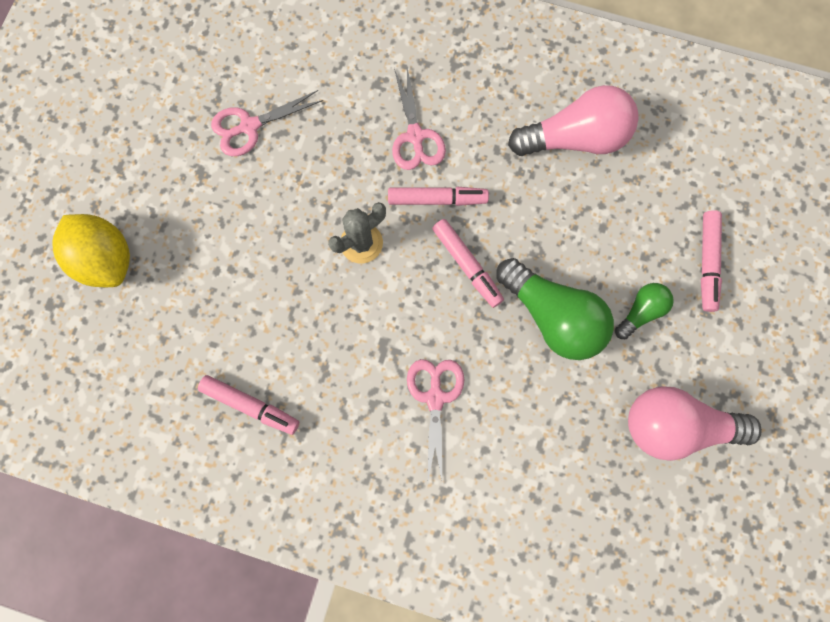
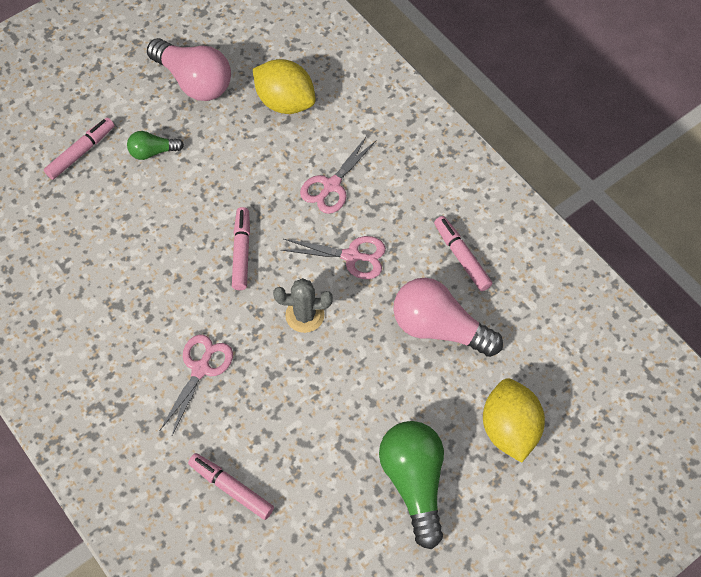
camera: 145 degrees left, 15 degrees down
pink scissors [211,90,323,156] -> pink scissors moved to [281,236,386,279]
pink marker [388,187,489,206] -> pink marker moved to [188,453,274,520]
green light bulb [496,258,614,360] -> green light bulb moved to [379,421,444,549]
pink light bulb [508,85,639,156] -> pink light bulb moved to [393,278,503,357]
none -> yellow lemon [253,59,316,114]

